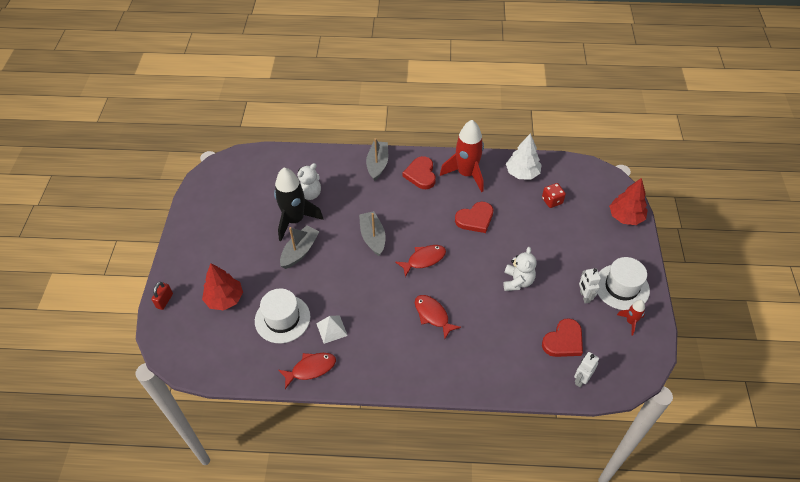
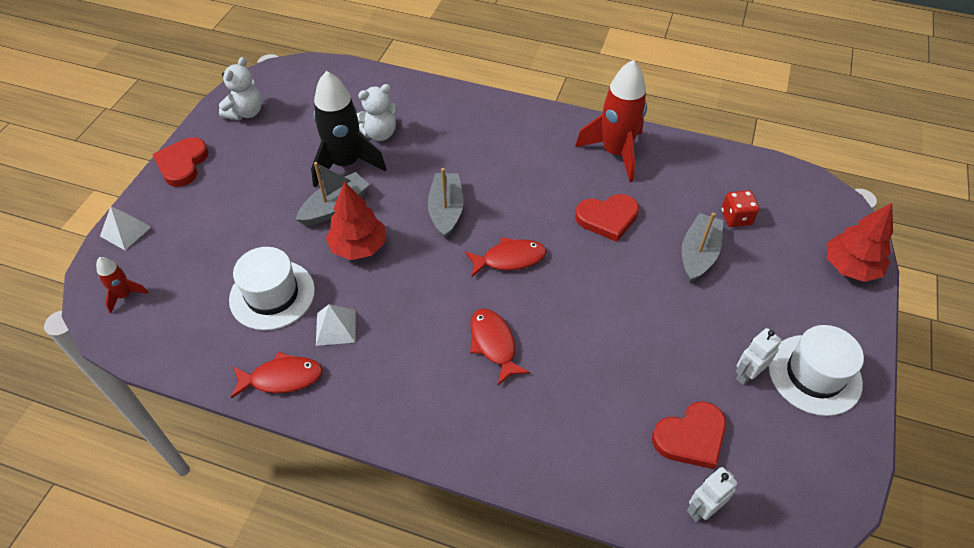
camera: 15 degrees right, 0 degrees up
red padlock [151,282,173,310] -> white pyramid [100,207,151,250]
red tree [202,263,243,311] -> red tree moved to [326,181,386,260]
grey boat [366,138,388,181] -> grey boat moved to [682,213,723,282]
red heart [403,156,436,189] -> red heart moved to [152,137,209,187]
white teddy bear [503,247,537,291] -> white teddy bear moved to [219,57,262,120]
white tree [506,133,542,179] -> none
white robot [579,268,601,304] -> white robot turned 45 degrees clockwise [736,328,782,385]
red rocket [617,300,645,336] -> red rocket moved to [96,257,149,313]

